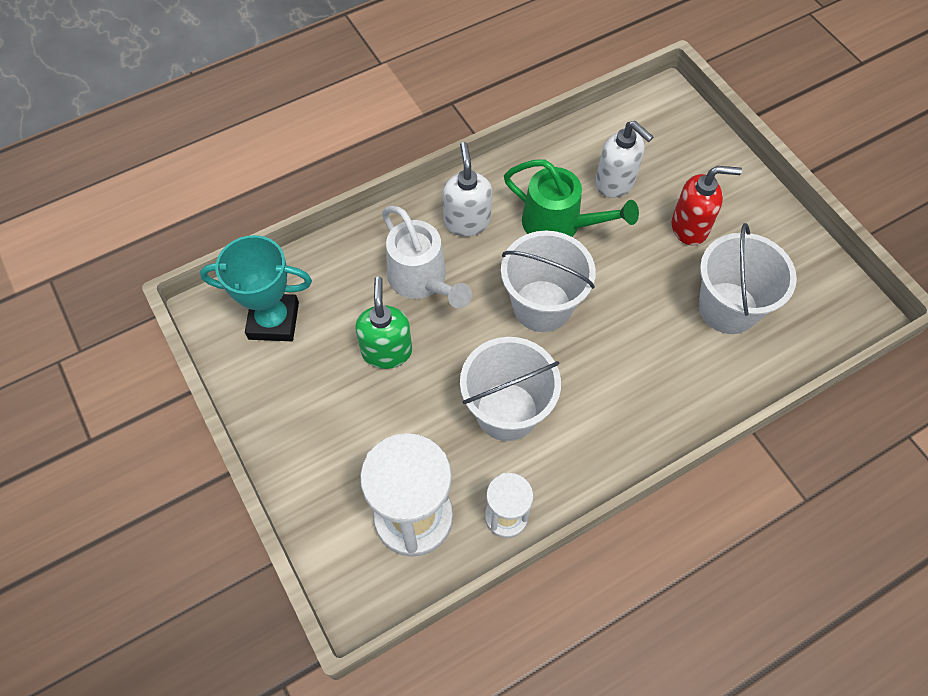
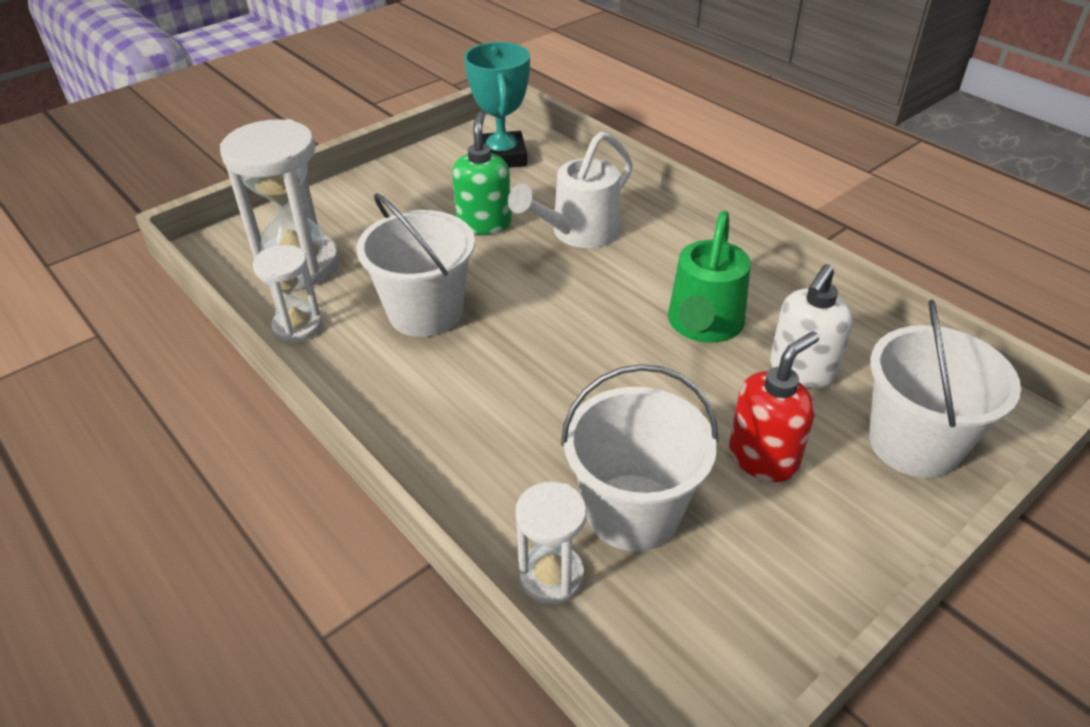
camera: 80 degrees right, 20 degrees down
green soap dispenser [355,277,412,369] -> green soap dispenser turned 75 degrees counterclockwise [452,112,512,235]
white soap dispenser [443,142,492,236] -> none
white bucket [501,231,596,332] -> white bucket moved to [869,300,1021,478]
red soap dispenser [672,166,742,246] -> red soap dispenser turned 120 degrees counterclockwise [729,331,819,482]
none -> white hourglass [515,482,587,604]

